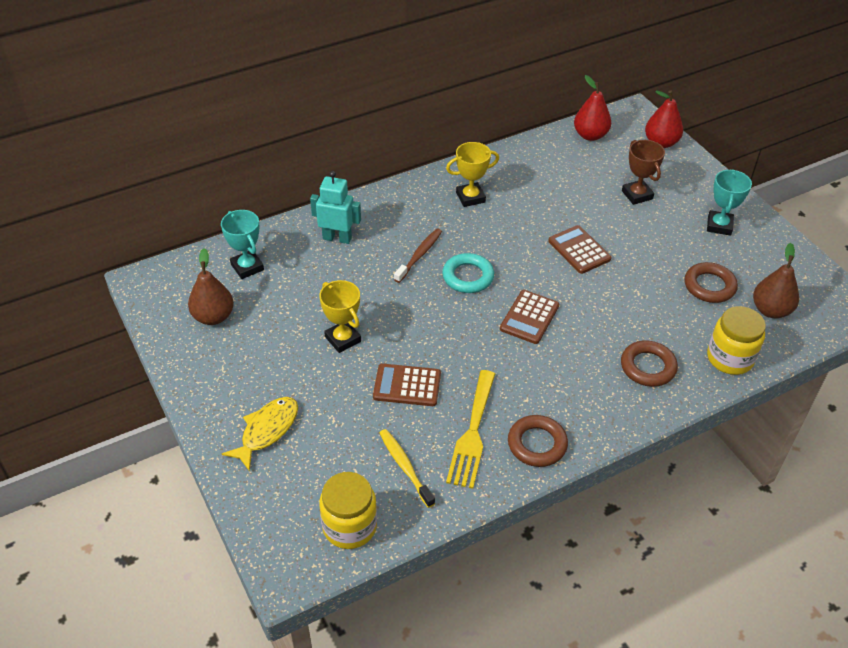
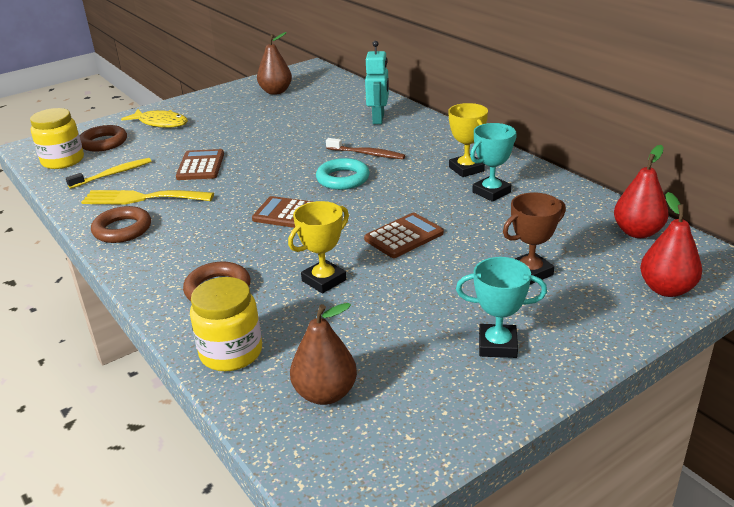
camera: 85 degrees right, 15 degrees down
turquoise trophy [221,210,264,279] -> turquoise trophy moved to [470,123,517,202]
yellow trophy [319,280,361,353] -> yellow trophy moved to [288,201,349,293]
brown ring [685,262,738,303] -> brown ring moved to [80,125,127,152]

